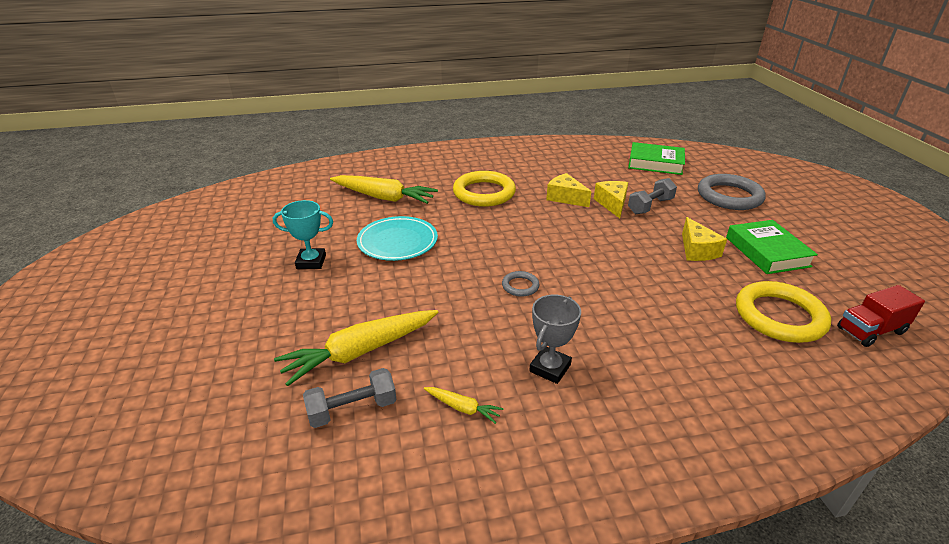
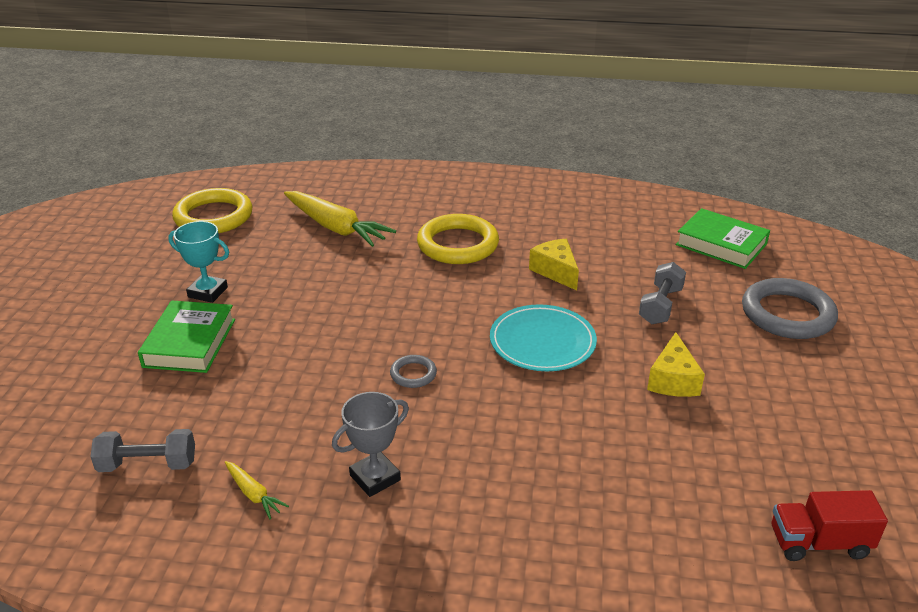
camera: 20 degrees right, 0 degrees up
yellow carrot [274,310,438,386] -> none
turquoise plate [357,216,438,261] -> turquoise plate moved to [490,304,597,371]
yellow cheese [594,181,628,219] -> none
grey dumbbell [628,178,677,214] -> grey dumbbell turned 45 degrees counterclockwise [639,262,686,324]
green book [726,220,818,274] -> green book moved to [138,301,235,373]
yellow ring [736,281,831,343] -> yellow ring moved to [172,188,253,233]

